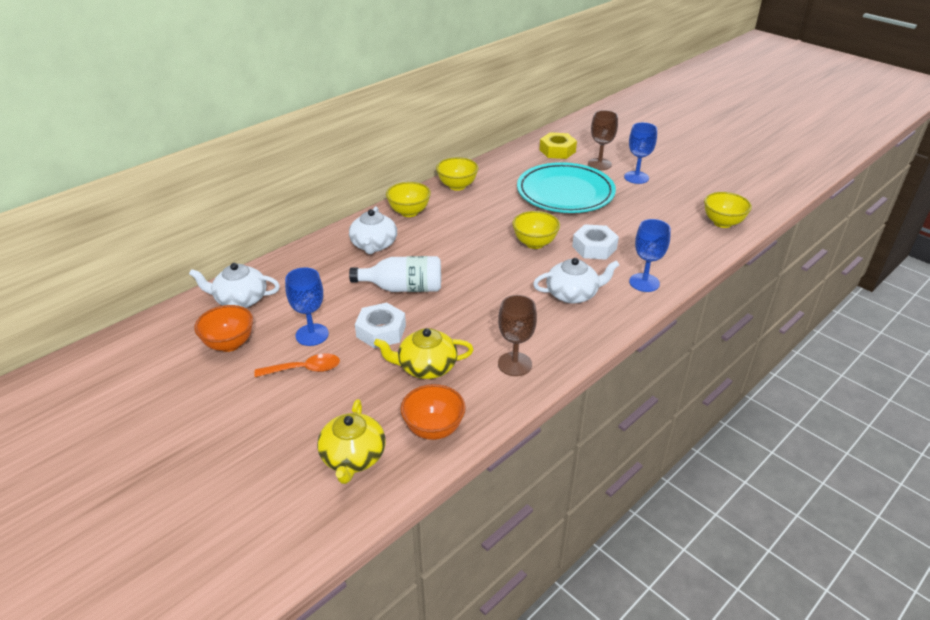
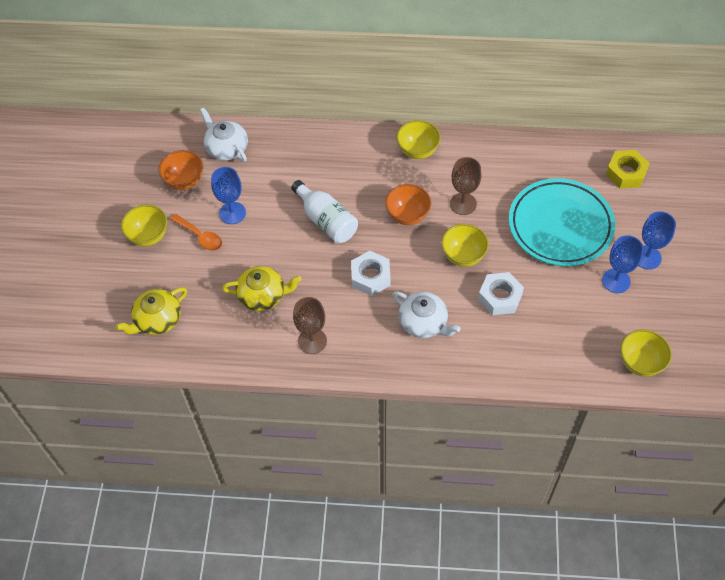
camera: 50 degrees right, 20 degrees up
white teapot [349,206,397,254] -> none
white nut [355,302,406,349] -> white nut moved to [351,251,390,296]
yellow teapot [374,328,474,379] -> yellow teapot turned 135 degrees clockwise [222,266,301,311]
orange bowl [401,384,466,440] -> orange bowl moved to [385,184,431,225]
yellow bowl [436,157,479,191] -> yellow bowl moved to [121,205,167,246]
brown goblet [588,110,618,170] -> brown goblet moved to [450,157,482,215]
blue goblet [629,219,671,292] -> blue goblet moved to [602,235,643,293]

